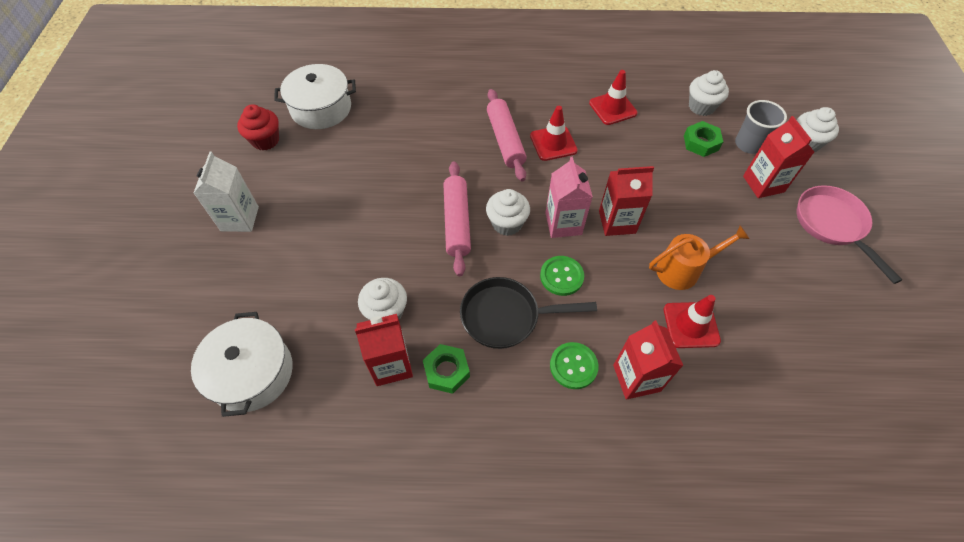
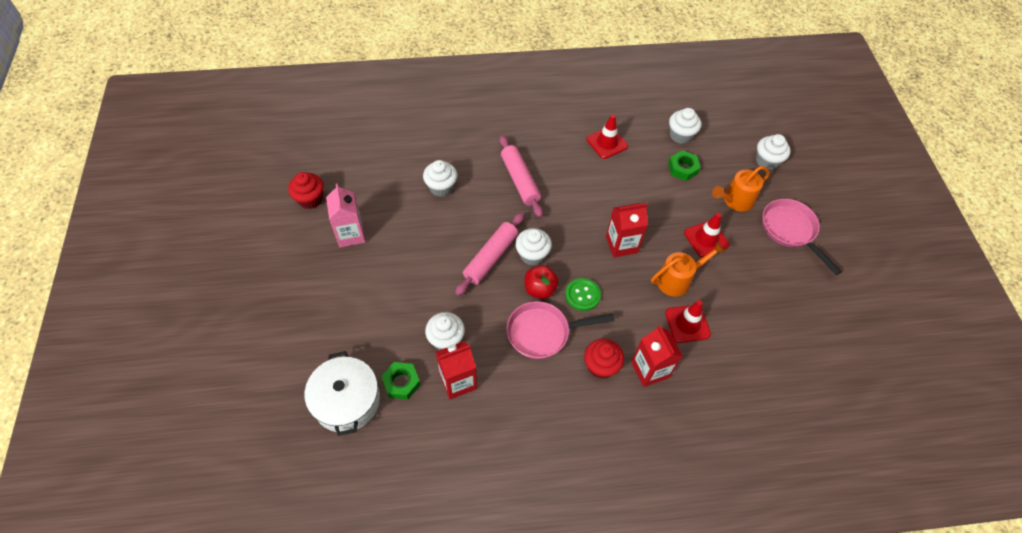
camera: 10 degrees left, 0 degrees up
white carton [194,151,259,232] -> none
white pot [274,64,356,129] -> none
green nut [423,344,470,394] -> green nut moved to [381,362,421,400]
pink rolling pin [443,162,471,276] -> pink rolling pin turned 45 degrees clockwise [455,212,524,296]
black pan [460,277,597,349] -> pink pan [506,301,615,359]
red traffic cone [530,106,578,161] -> red traffic cone moved to [684,213,730,257]
pink carton [545,157,593,238] -> pink carton moved to [326,184,366,247]
green button [550,342,598,389] -> red cupcake [584,339,624,379]
grey cup [735,100,787,154] -> none
red carton [743,116,814,198] -> orange watering can [712,166,770,212]
none -> white cupcake [423,160,457,197]
none -> red apple [524,265,559,299]

